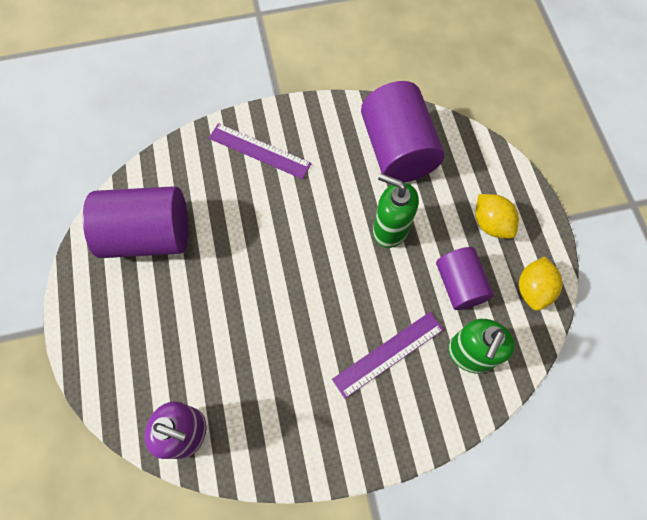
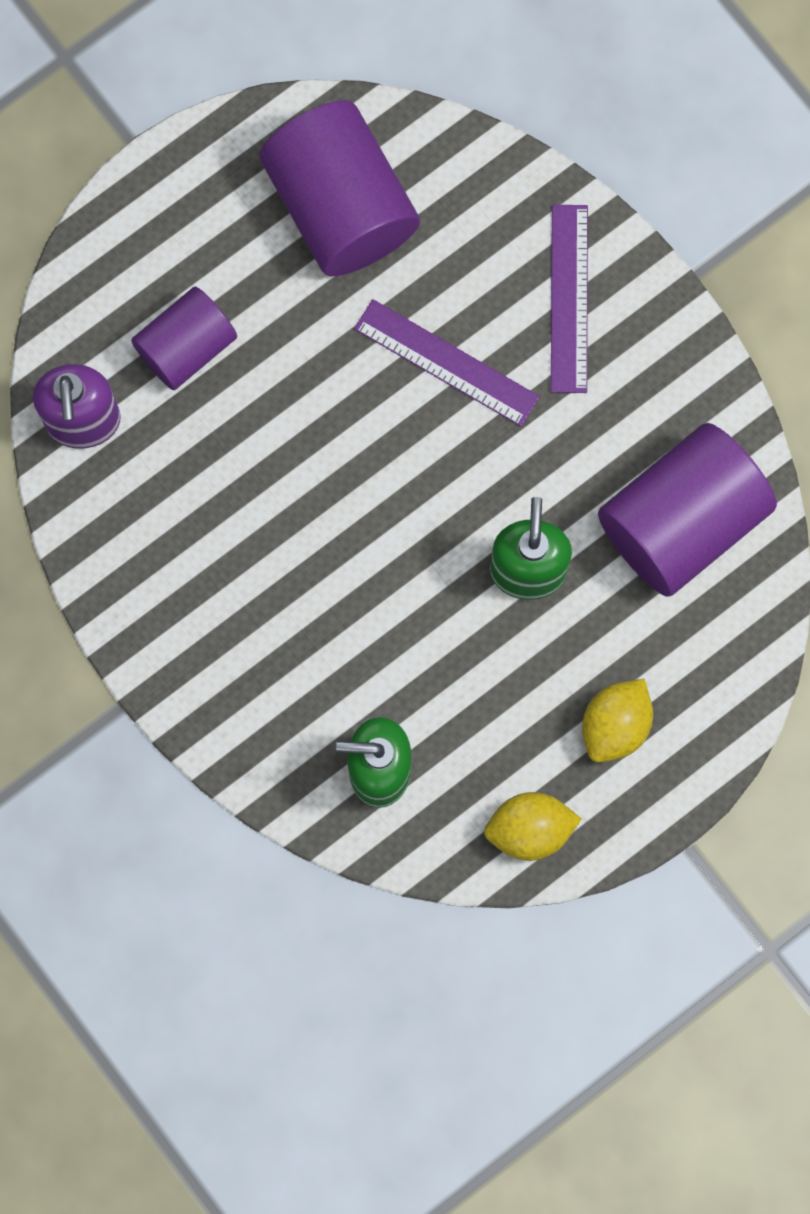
camera: 65 degrees right, 10 degrees up
purple ruler [332,312,444,398] -> purple ruler moved to [354,299,540,427]
purple cylinder [436,247,494,310] -> purple cylinder moved to [131,287,237,390]

